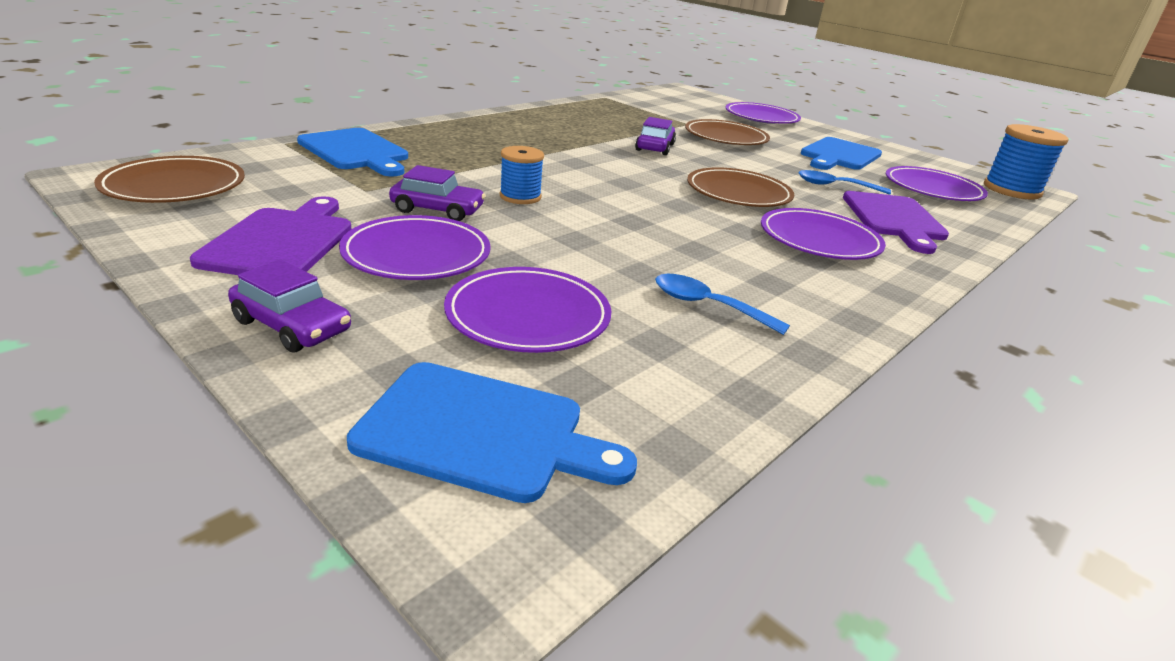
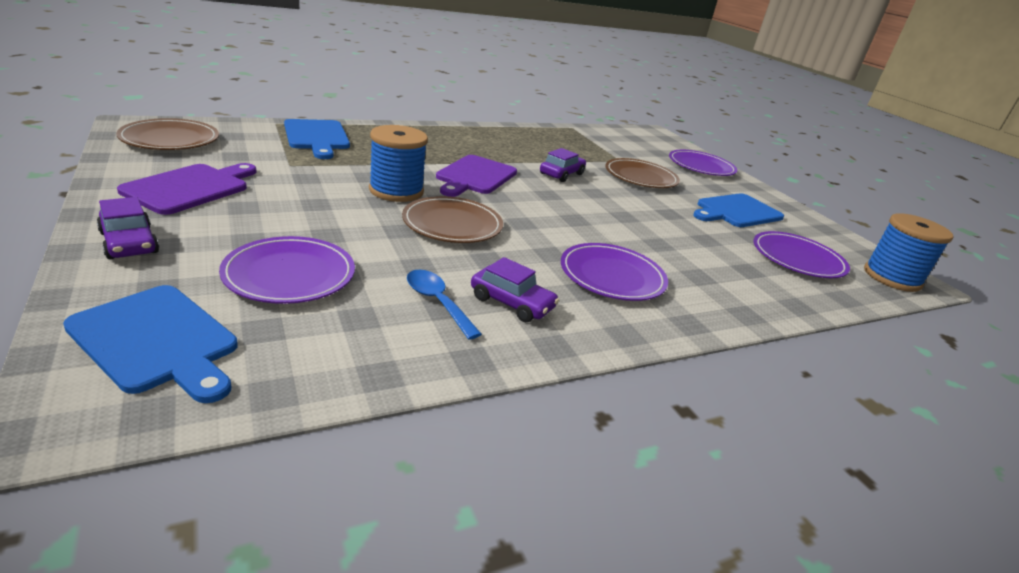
camera: 20 degrees right, 0 degrees up
purple plate [339,215,491,280] -> none
purple car [389,165,486,221] -> purple car moved to [471,257,559,322]
blue spool [500,146,544,204] -> blue spool [369,125,428,202], size x1.63
brown plate [687,167,794,207] -> brown plate moved to [402,196,503,243]
blue spoon [798,170,891,194] -> none
purple cutting board [843,191,949,254] -> purple cutting board moved to [436,155,517,197]

